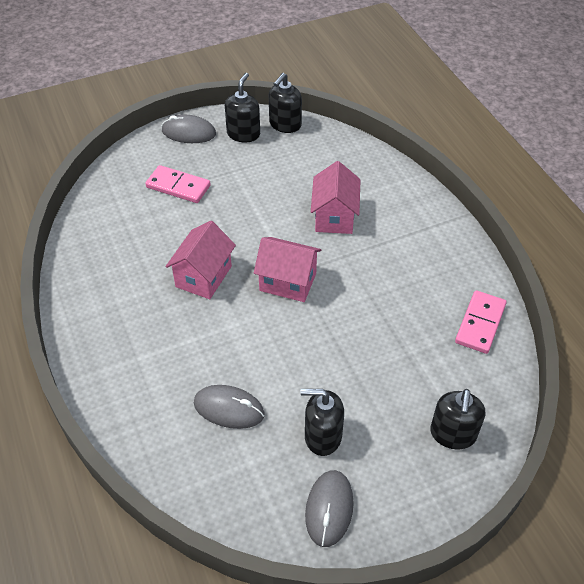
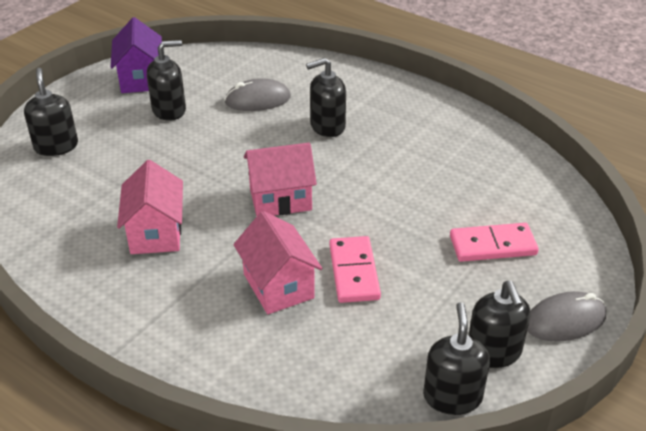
camera: 150 degrees right, 10 degrees down
pink house [165,221,236,299] -> pink house moved to [117,160,183,254]
grey mouse [305,470,354,547] -> purple house [111,17,162,93]
pink domino [455,290,507,354] -> pink domino moved to [329,236,381,303]
none -> black soap dispenser [306,58,346,137]

